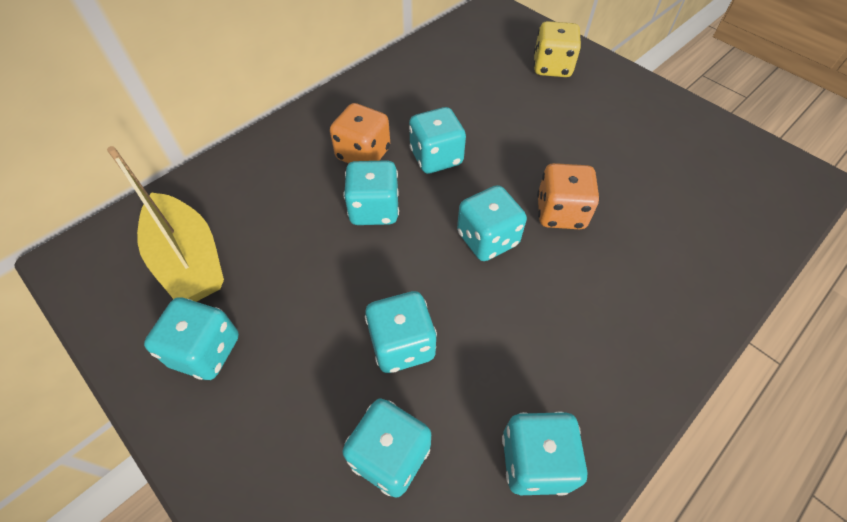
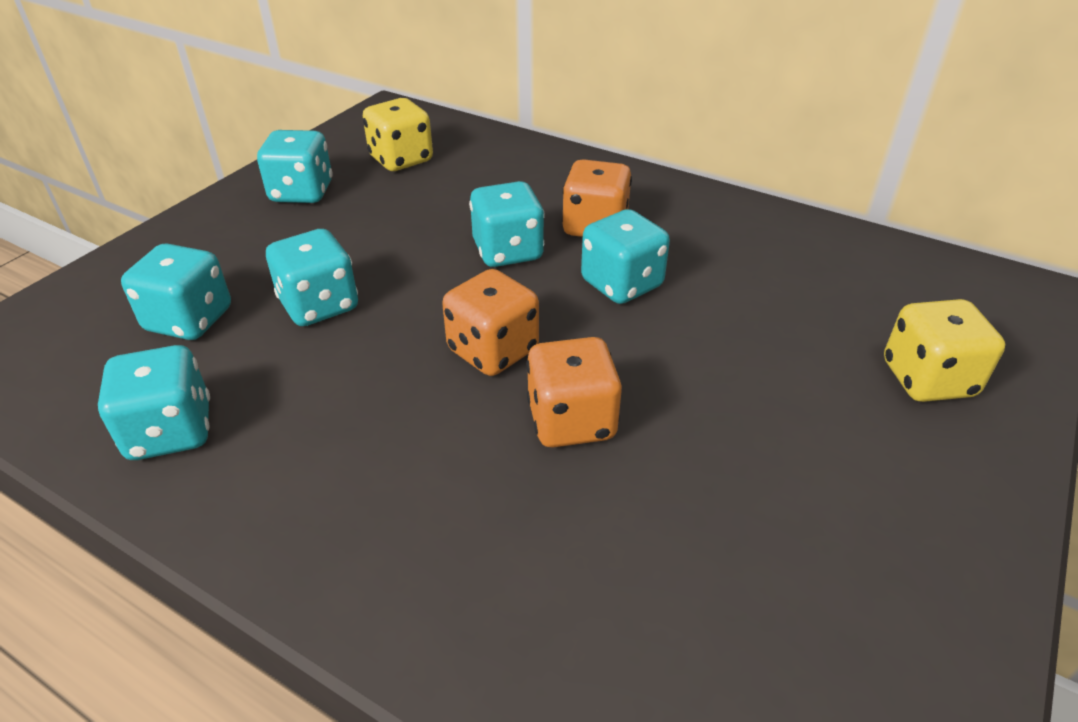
camera: 75 degrees right, 15 degrees down
yellow boat [107,146,224,302] -> yellow dice [363,98,433,171]
turquoise dice [457,185,527,261] -> orange dice [442,269,539,376]

